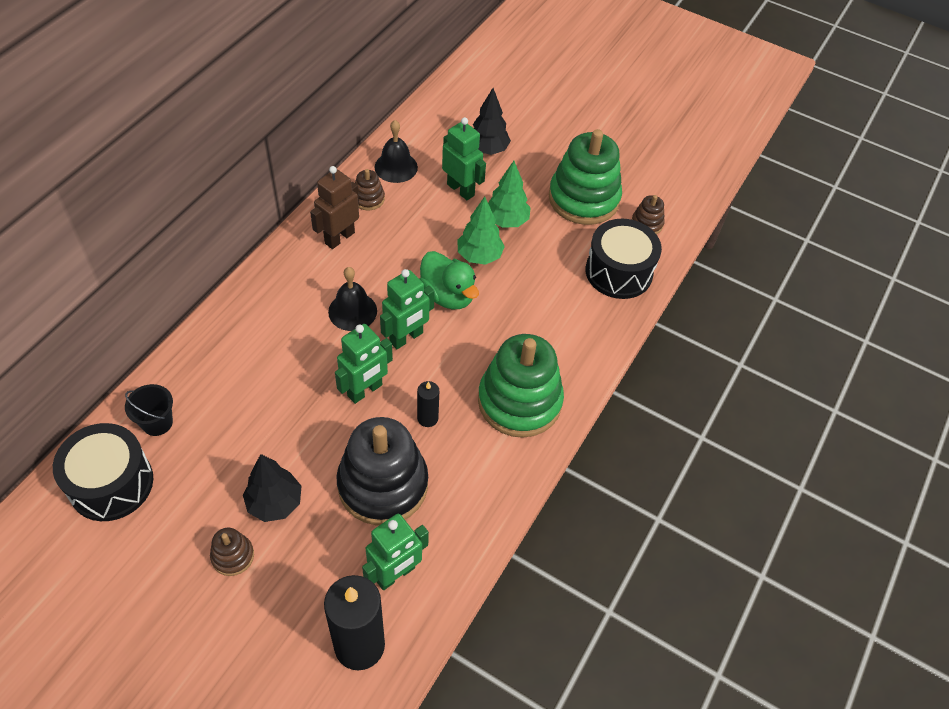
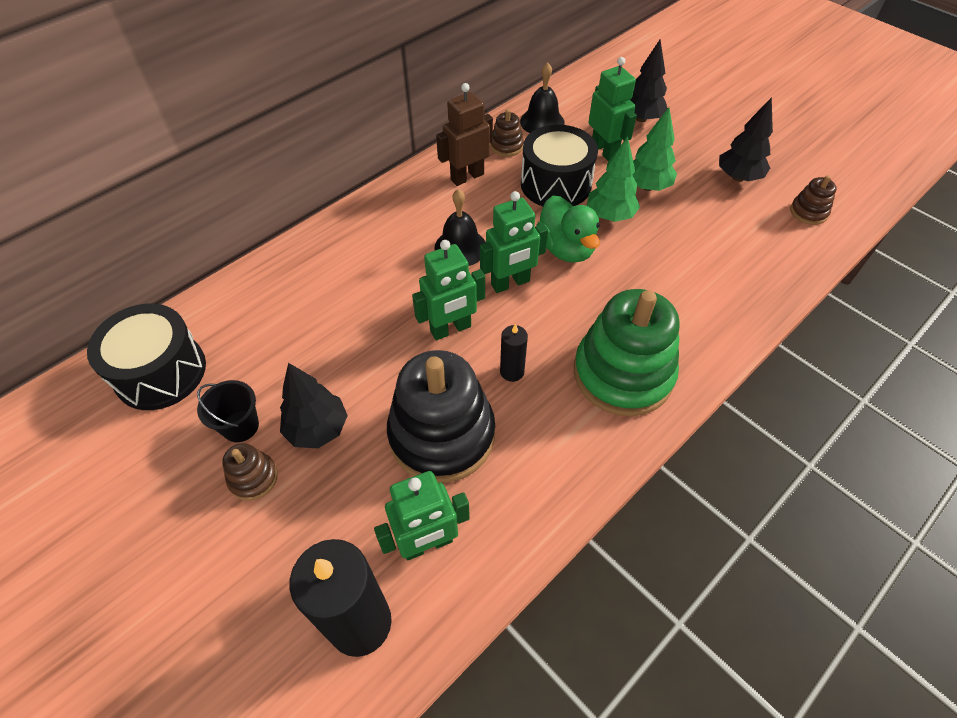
camera: 20 degrees right, 0 degrees up
black bucket [125,384,173,436] -> black bucket moved to [197,380,259,442]
green stacking toy [549,129,622,225] -> black tree [719,97,773,182]
black drum [585,219,662,299] -> black drum moved to [521,125,598,206]

